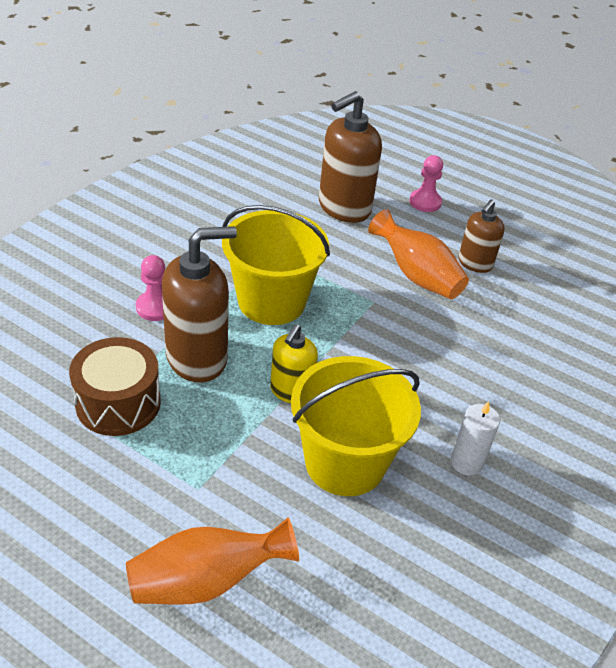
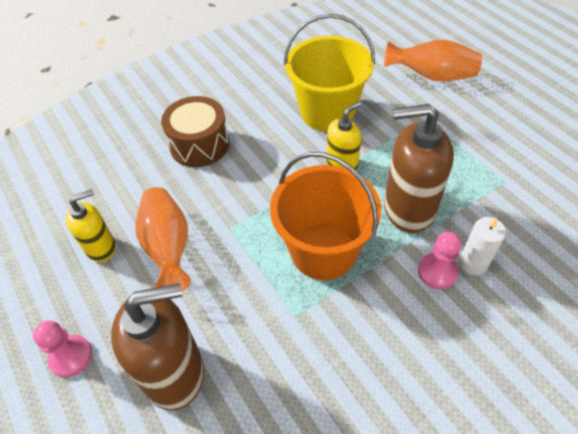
camera: 150 degrees left, 10 degrees up
brown drum [69,337,161,436] -> brown drum moved to [161,96,230,167]
yellow bucket [222,205,330,325] -> orange bucket [270,152,381,280]
white candle [451,401,500,476] -> white candle moved to [459,217,506,275]
brown soap dispenser [458,200,505,273] -> yellow soap dispenser [66,189,116,262]

